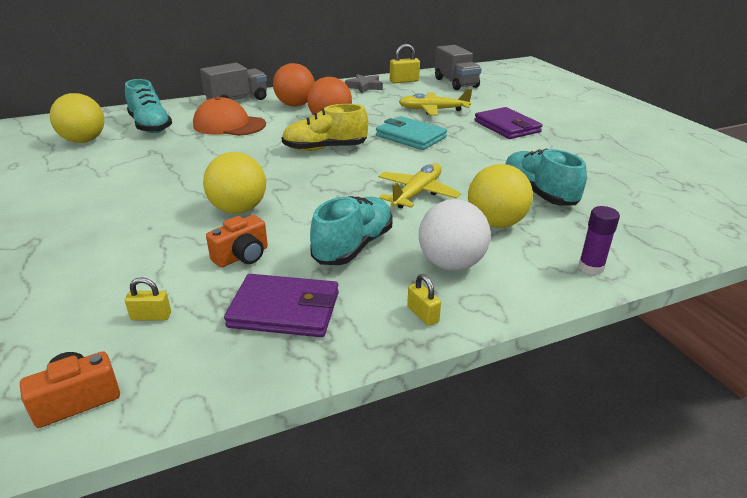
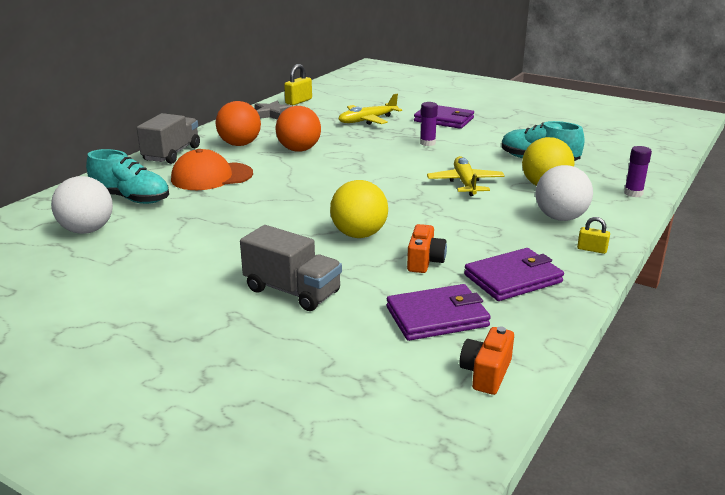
camera: 35 degrees left, 5 degrees down
yellow ball [50,93,104,143] -> white ball [51,176,113,234]
yellow padlock [125,277,171,320] -> purple wallet [386,284,491,341]
yellow shoe [281,104,368,151] -> none
turquoise shoe [310,196,393,265] -> none
turquoise wallet [376,116,447,150] -> none
grey truck [435,45,482,90] -> grey truck moved to [240,225,342,311]
none -> purple glue stick [420,102,438,146]

